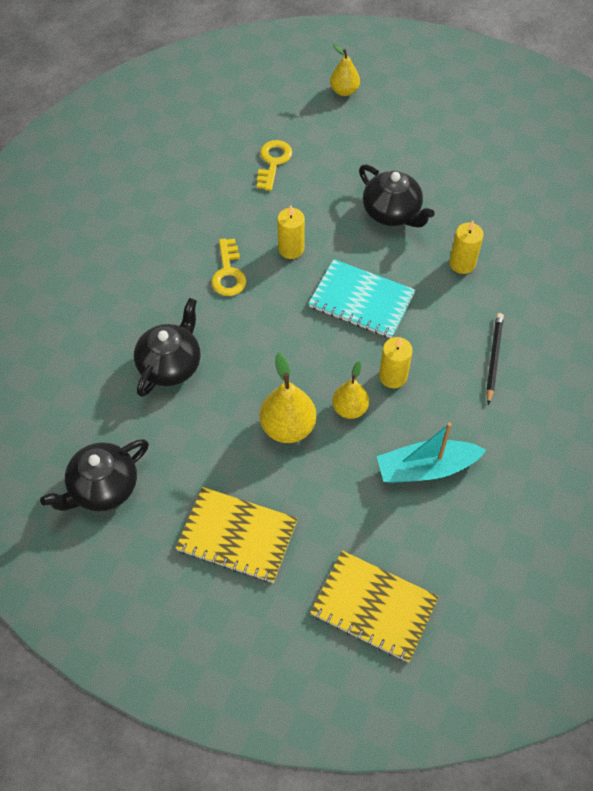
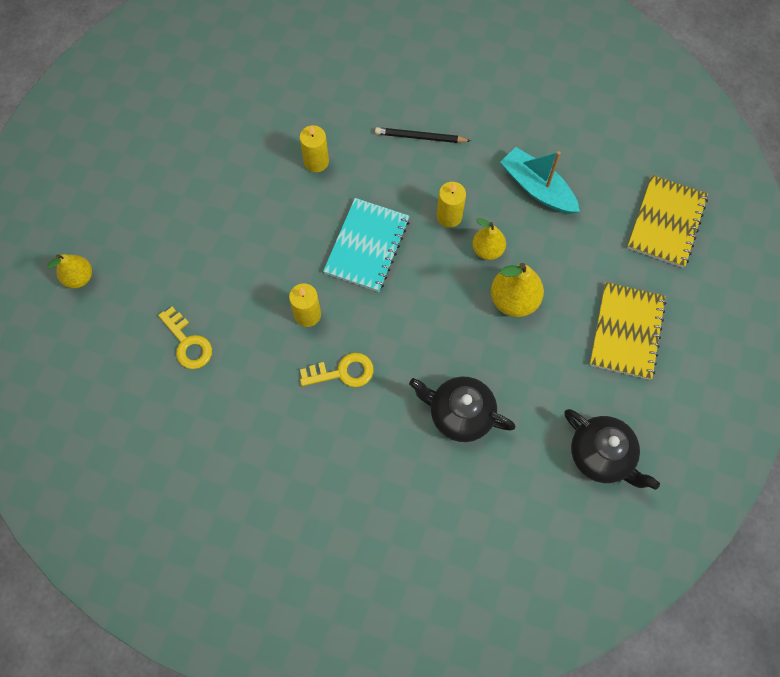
camera: 95 degrees left, 10 degrees up
yellow key [257,140,292,191] -> yellow key turned 135 degrees counterclockwise [158,307,212,369]
black teapot [359,164,434,227] -> none
turquoise boat [377,423,486,483] -> turquoise boat turned 150 degrees clockwise [500,147,580,214]

